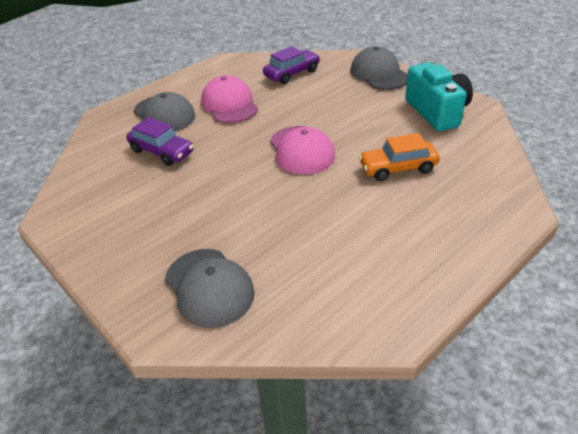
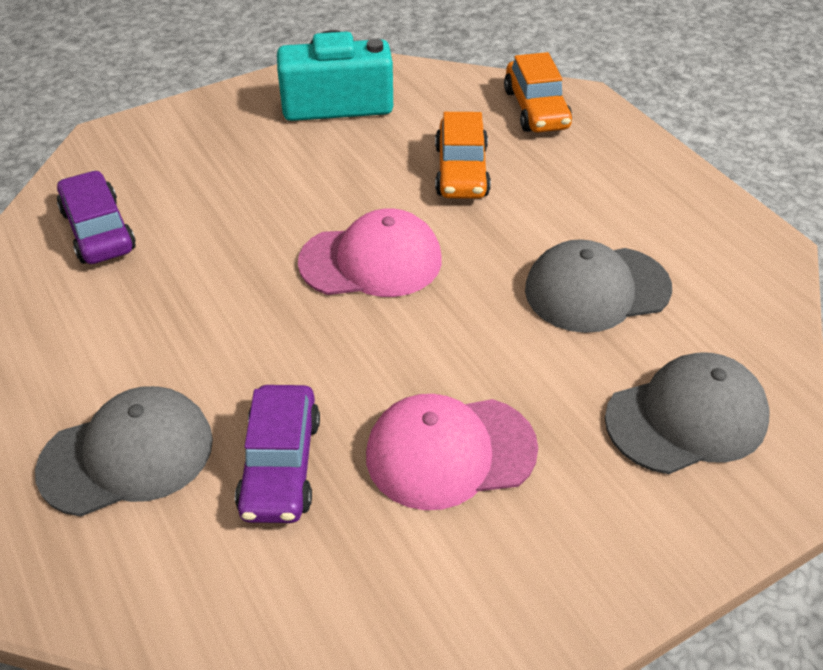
camera: 80 degrees left, 5 degrees up
purple car [126,117,194,166] -> purple car turned 135 degrees clockwise [235,385,320,523]
pink cap [201,75,258,123] -> pink cap moved to [366,394,538,510]
grey cap [350,46,408,90] -> grey cap moved to [525,239,672,333]
none -> orange car [504,52,572,133]

